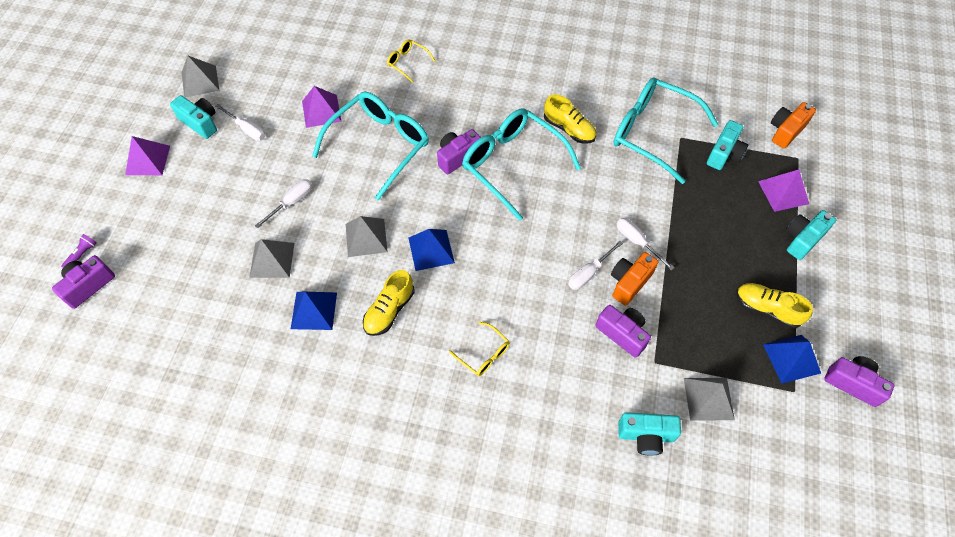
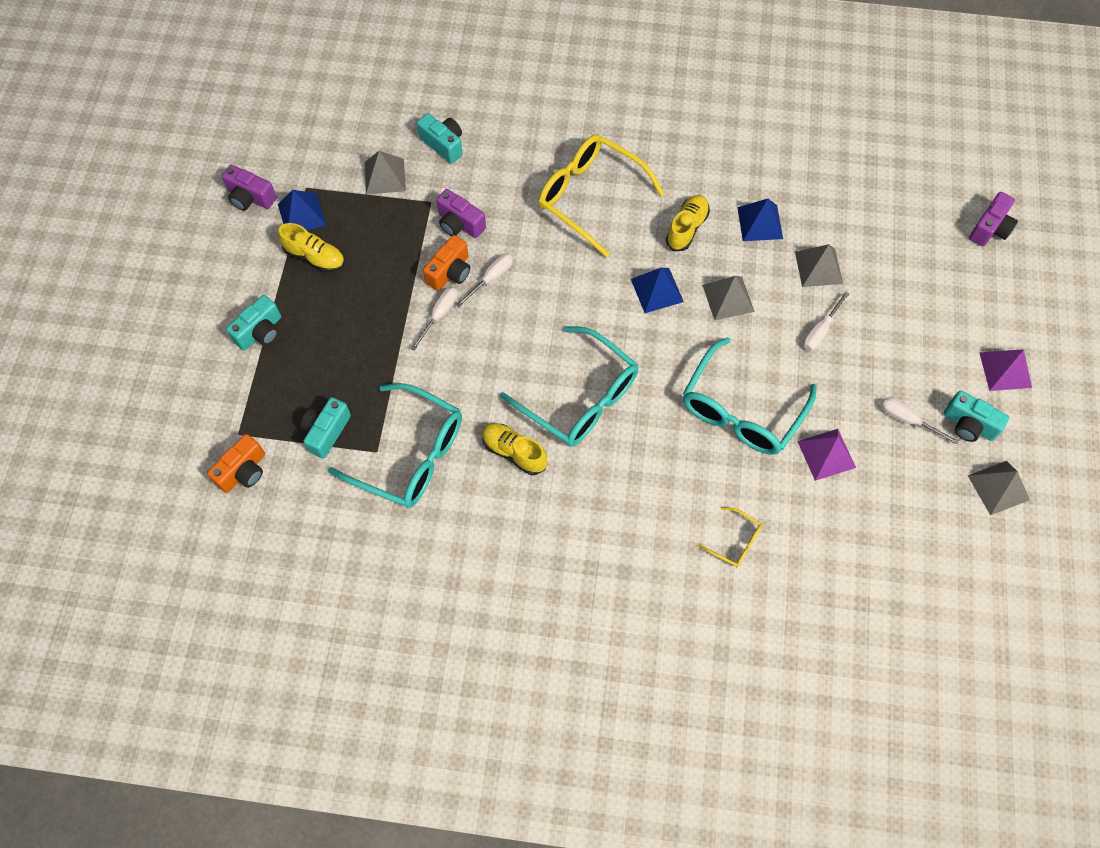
camera: 175 degrees right, 5 degrees up
purple flashlight [61,234,97,267] -> none
purple camera [437,129,481,174] -> none
yellow glasses [449,322,510,376] -> yellow glasses [538,135,664,258], size x2.24
white screwdriver [616,218,675,270] -> white screwdriver turned 105 degrees counterclockwise [410,287,458,351]
turquoise camera [618,412,681,456] -> turquoise camera turned 45 degrees clockwise [417,113,463,164]
purple pyramid [758,169,809,212] -> none

